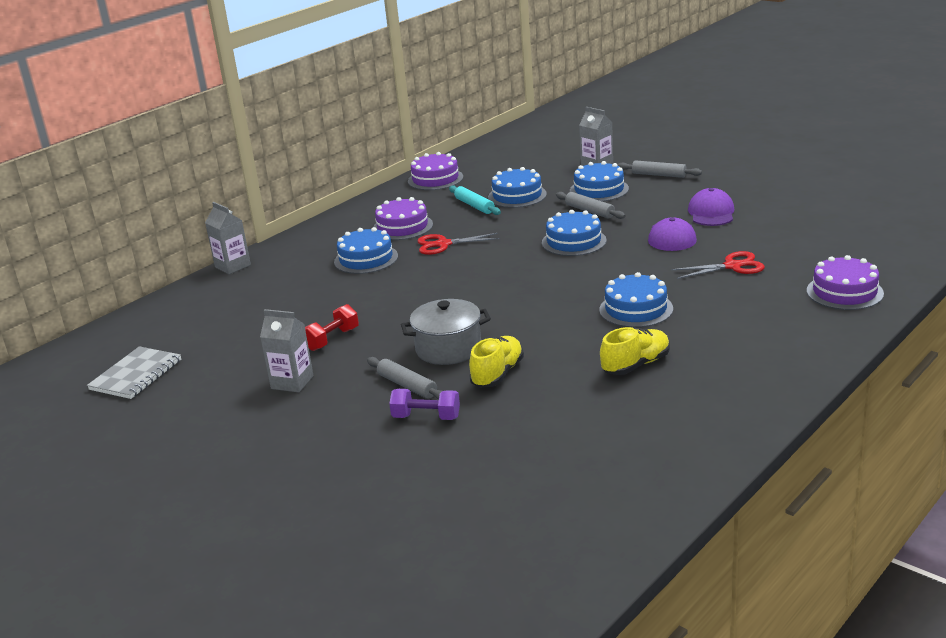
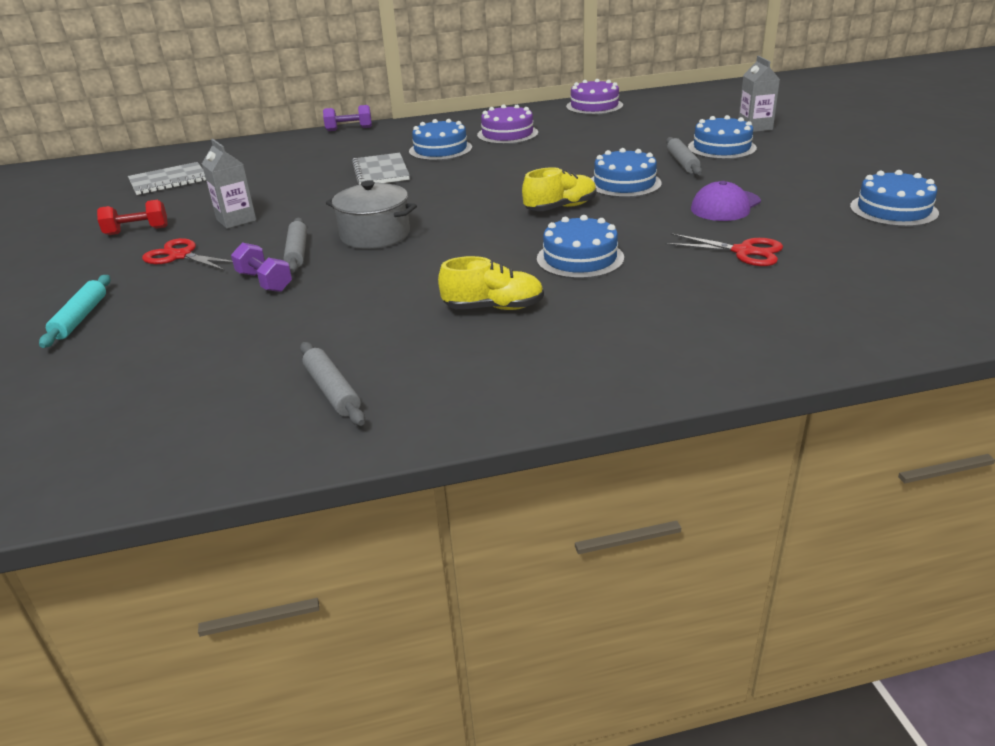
camera: 35 degrees right, 5 degrees up
grey carton [205,202,251,274] -> purple dumbbell [323,105,372,131]
red dumbbell [305,304,359,351] -> red dumbbell moved to [97,200,168,235]
red scissors [417,233,500,255] -> red scissors moved to [142,238,233,271]
turquoise rolling pin [449,186,501,215] -> turquoise rolling pin moved to [39,275,111,348]
yellow shoe [469,336,524,388] -> yellow shoe moved to [522,167,597,211]
blue cake [488,167,547,208] -> blue cake moved to [850,170,939,227]
grey rolling pin [617,160,702,178] -> grey rolling pin moved to [300,342,365,426]
purple cap [688,188,734,226] -> none
purple cake [807,255,884,310] -> none
none -> grey notebook [352,153,410,184]

